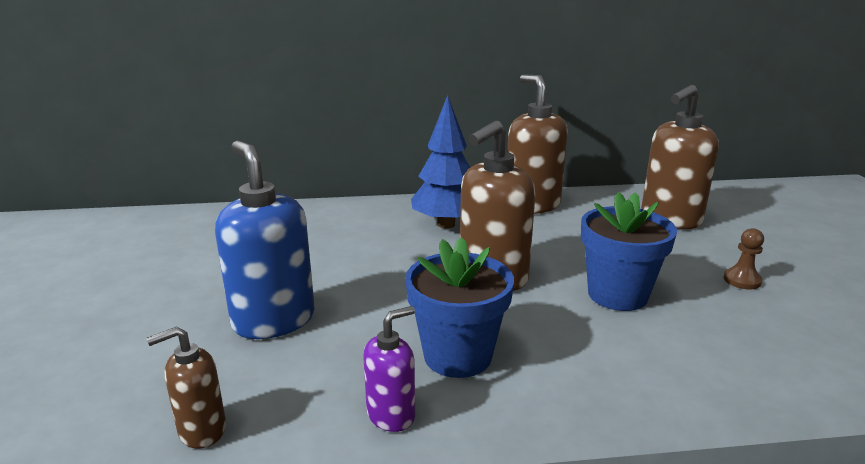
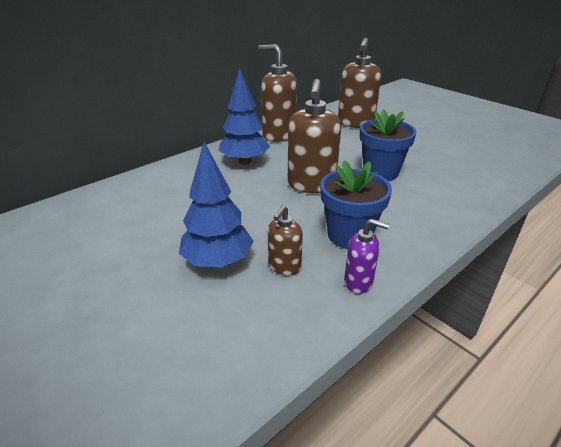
camera: 35 degrees left, 10 degrees up
brown soap dispenser [146,327,226,449] -> brown soap dispenser moved to [268,206,303,276]
blue soap dispenser [215,141,314,339] -> blue tree [179,142,253,268]
purple soap dispenser [363,306,415,432] -> purple soap dispenser turned 90 degrees clockwise [344,219,389,294]
brown pawn [723,228,764,290] -> none

